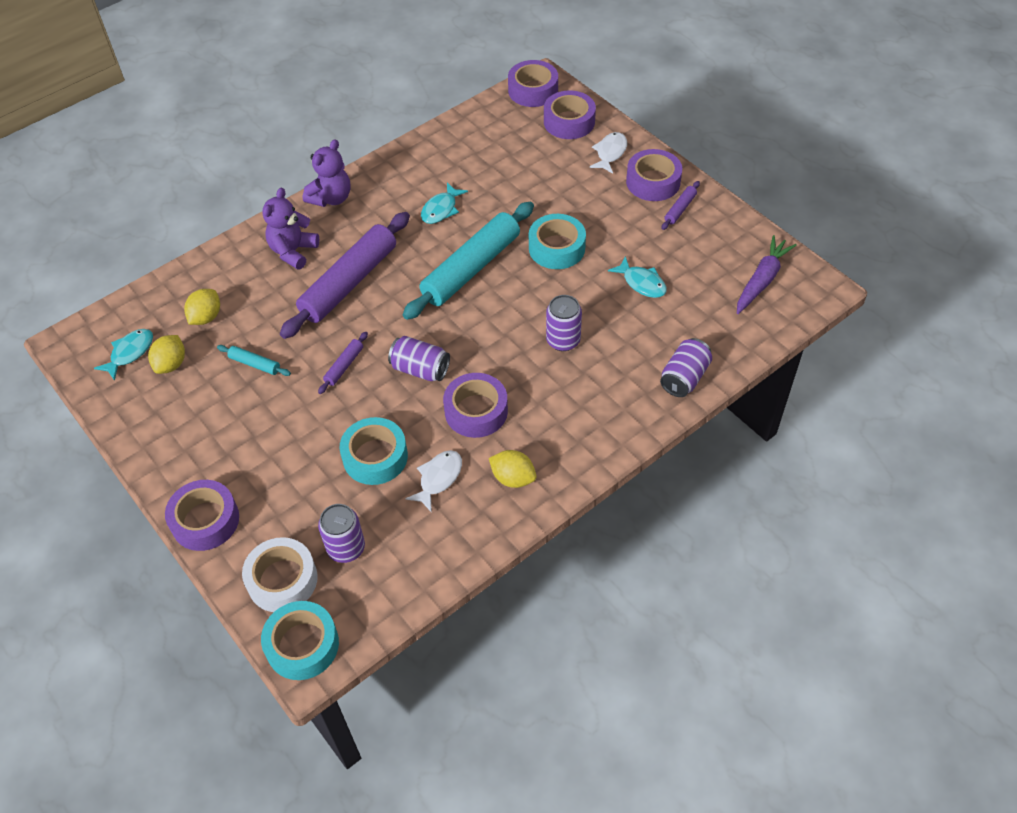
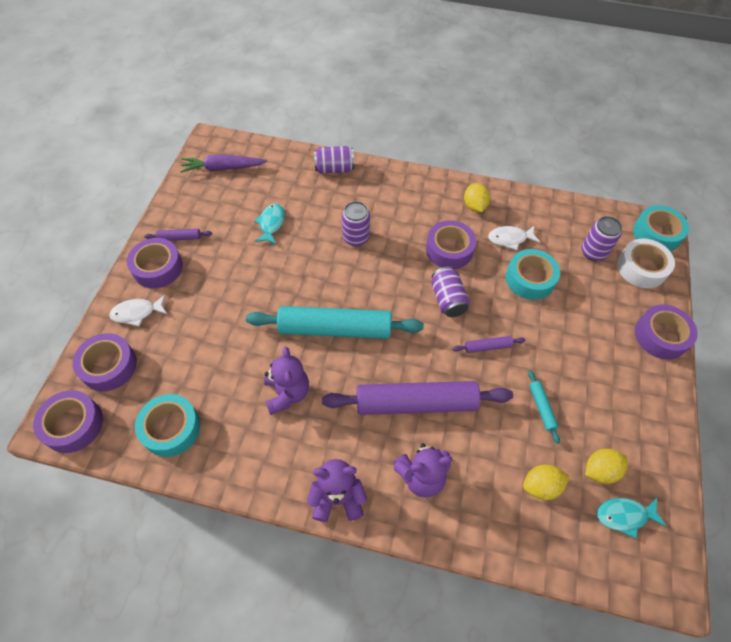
camera: 130 degrees left, 5 degrees up
turquoise fish [421,183,468,224] -> purple teddy bear [264,347,309,415]
turquoise tape [529,214,586,269] -> turquoise tape moved to [135,394,200,457]

